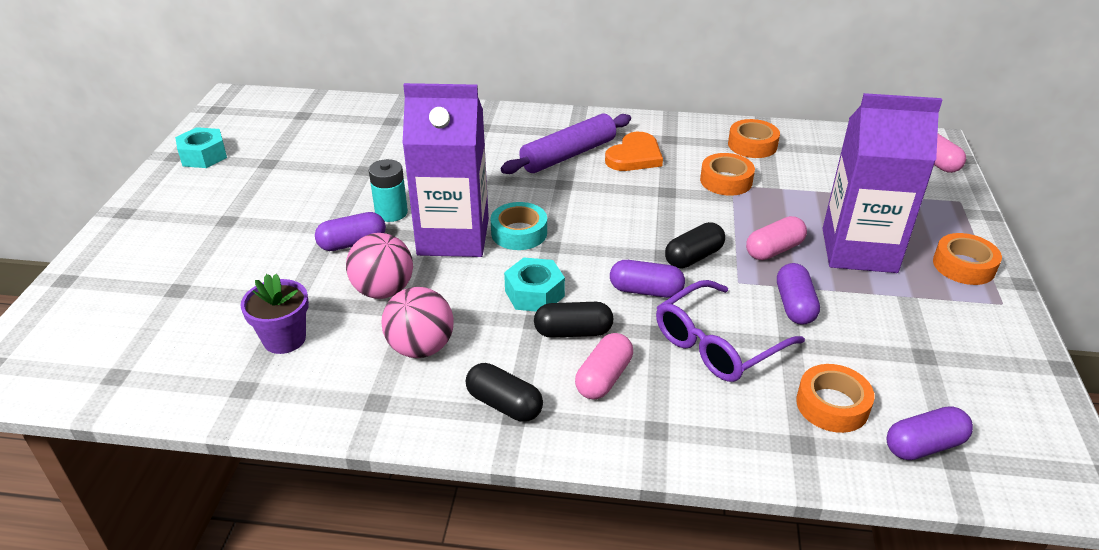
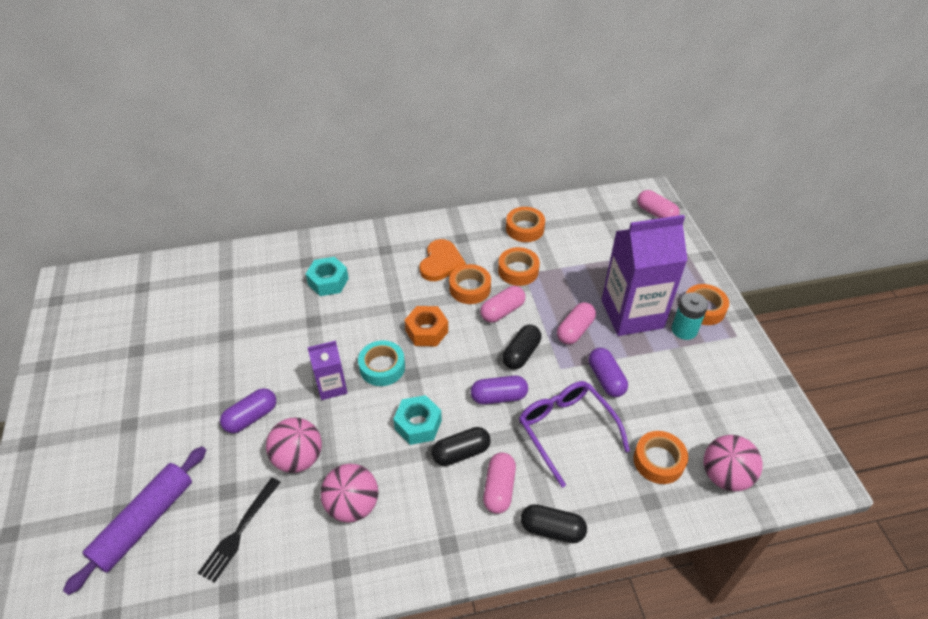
camera: 20 degrees left, 10 degrees up
turquoise nut [175,127,227,168] -> turquoise nut moved to [306,257,349,296]
purple flower pot [240,274,309,354] -> black fork [198,478,281,583]
turquoise battery [369,159,408,222] -> turquoise battery moved to [672,292,708,340]
purple carton [402,83,489,257] -> purple carton [307,341,347,400], size x0.50
black capsule [466,363,543,422] -> black capsule moved to [521,504,587,543]
purple rolling pin [501,114,631,174] -> purple rolling pin moved to [63,446,206,595]
purple glasses [656,280,805,382] -> purple glasses turned 120 degrees clockwise [519,381,630,488]
purple capsule [886,406,973,460] -> pink ball [703,435,763,492]
none -> orange nut [405,306,448,347]
none -> orange tape [449,264,491,304]
none -> pink capsule [480,286,525,323]

